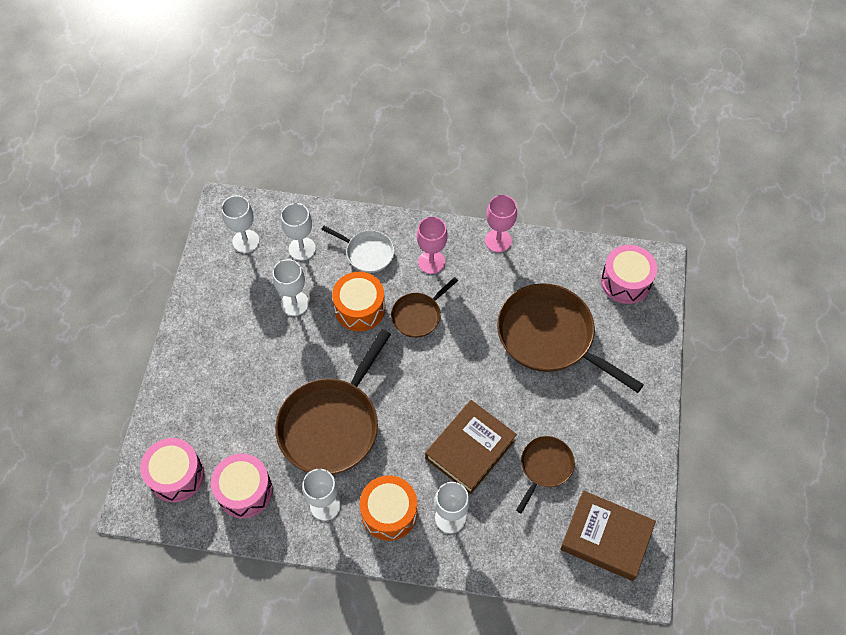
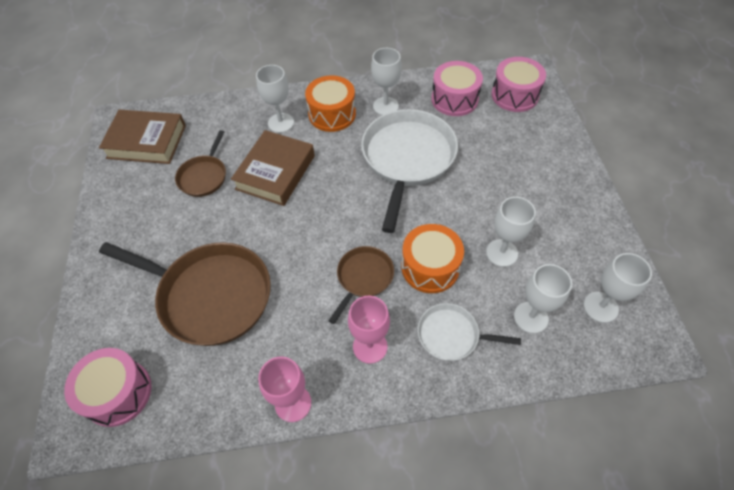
camera: 165 degrees right, 5 degrees down
brown pan [275,329,391,475] -> white pan [361,109,458,233]

